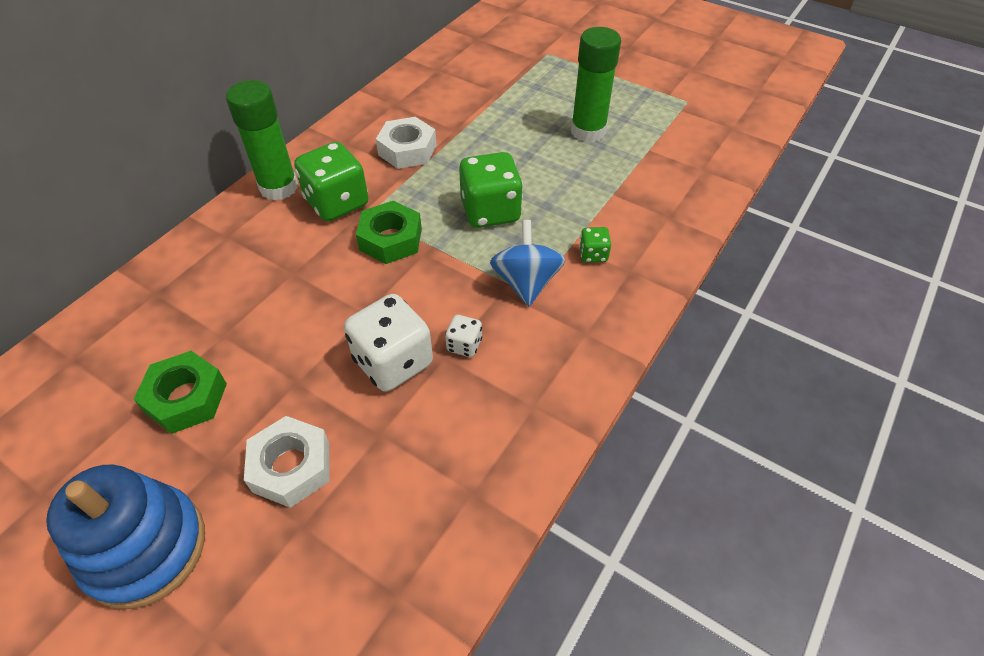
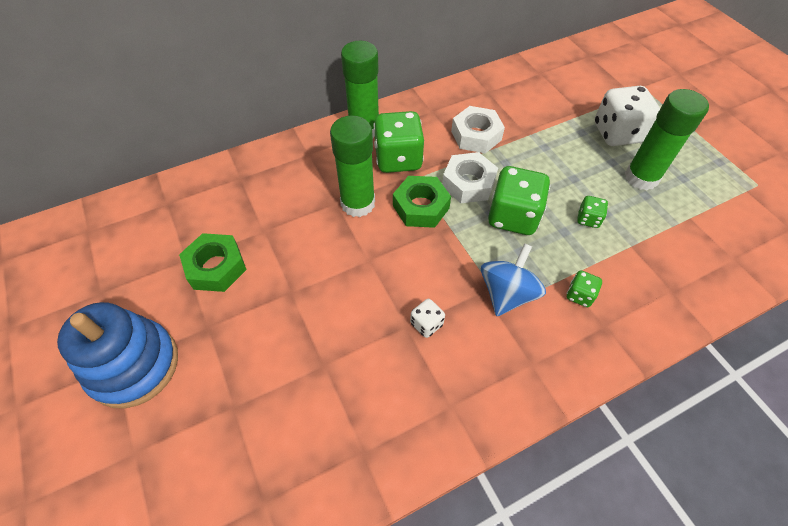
camera: 30 degrees right, 5 degrees up
white nut [244,416,330,508] -> white nut moved to [442,152,498,203]
white dice [344,294,433,392] -> white dice moved to [595,86,660,146]
none -> green glue stick [330,115,375,217]
none -> green dice [577,196,608,228]

